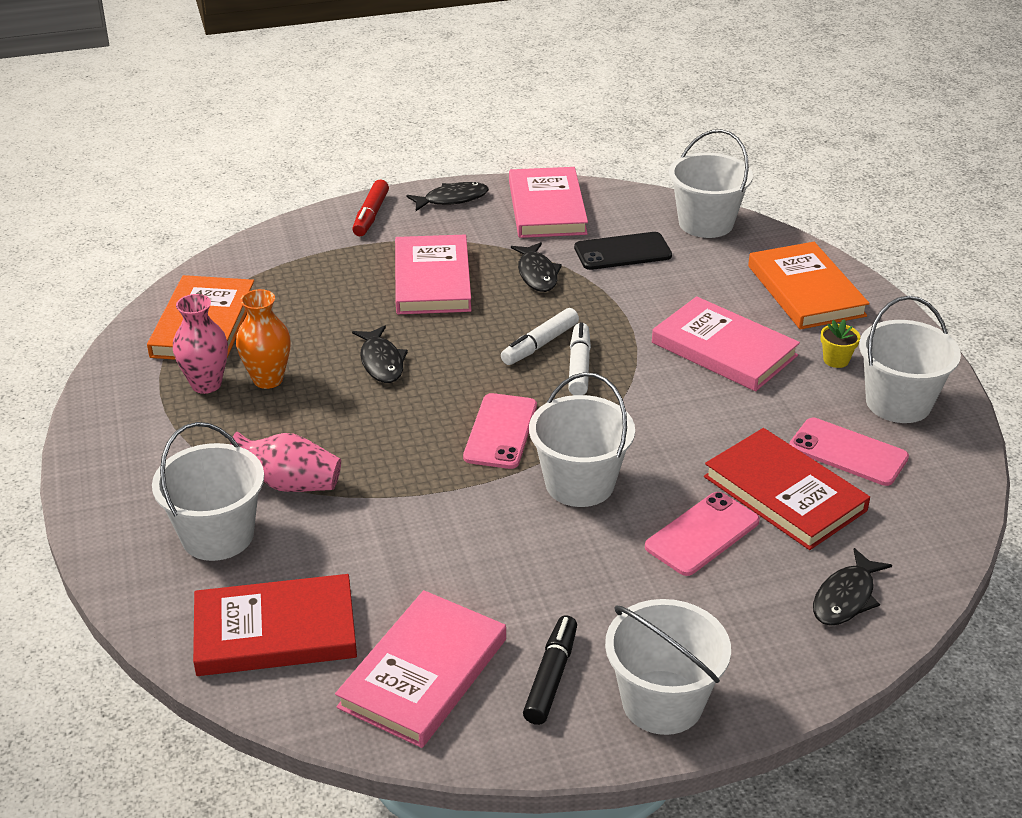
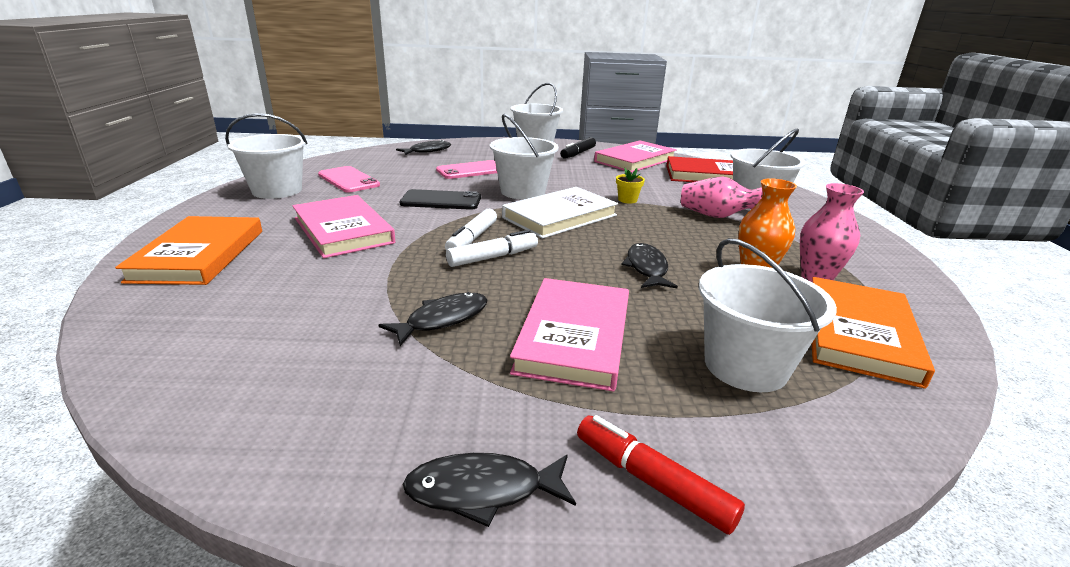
camera: 165 degrees left, 10 degrees down
red marker [352,180,389,236] -> red marker turned 75 degrees counterclockwise [577,415,745,535]
pink phone [463,393,537,469] -> white book [502,187,618,239]
pink book [509,167,588,238] -> none
black fish [511,242,562,292] -> black fish turned 45 degrees clockwise [378,292,487,346]
black phone [574,232,672,270] -> black phone moved to [400,189,481,210]
white bucket [669,129,753,238] -> white bucket moved to [699,238,837,392]
red book [704,428,870,550] -> none
yellow flower pot [821,319,860,368] -> yellow flower pot moved to [616,168,645,204]

